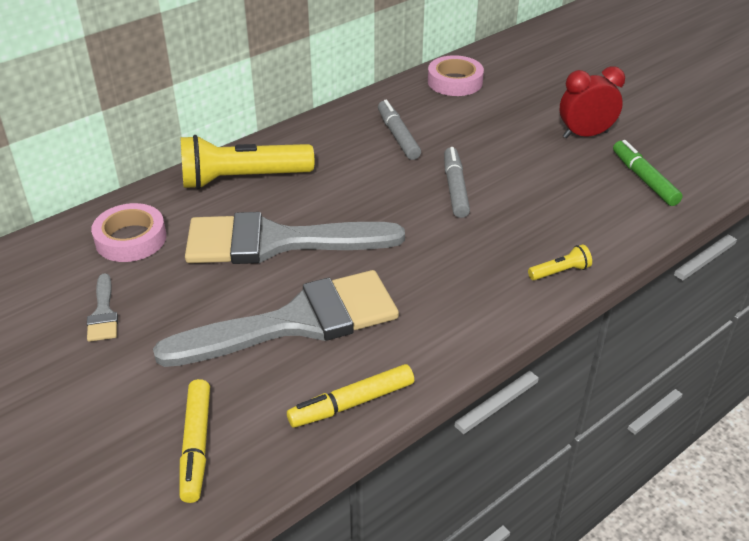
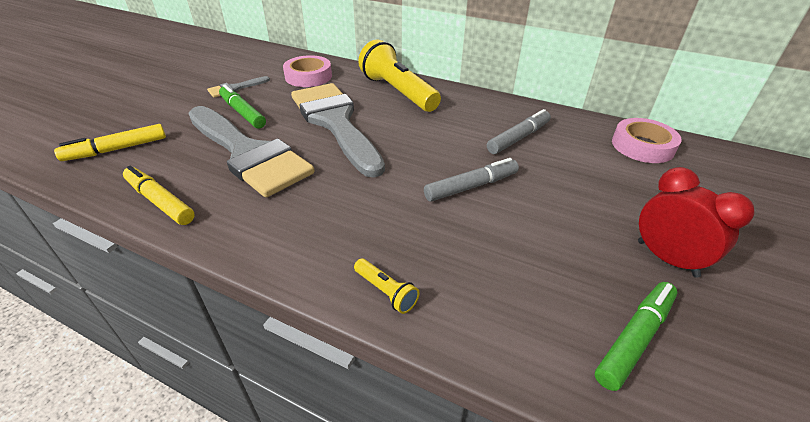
camera: 65 degrees right, 0 degrees up
none -> green marker [219,84,266,129]

